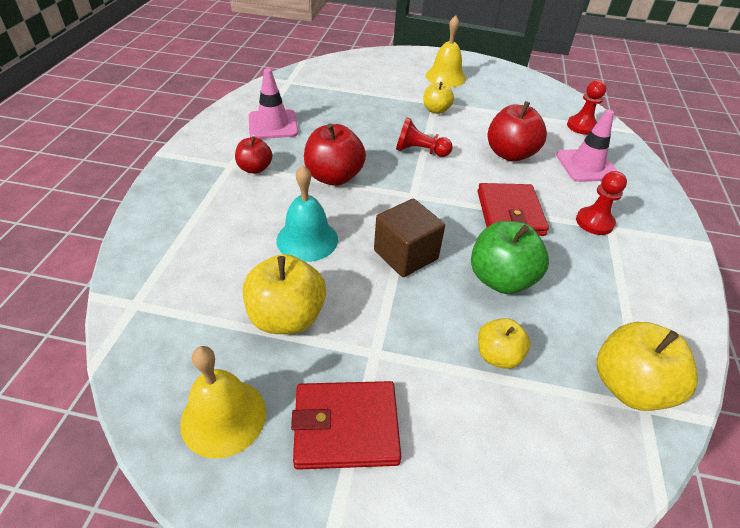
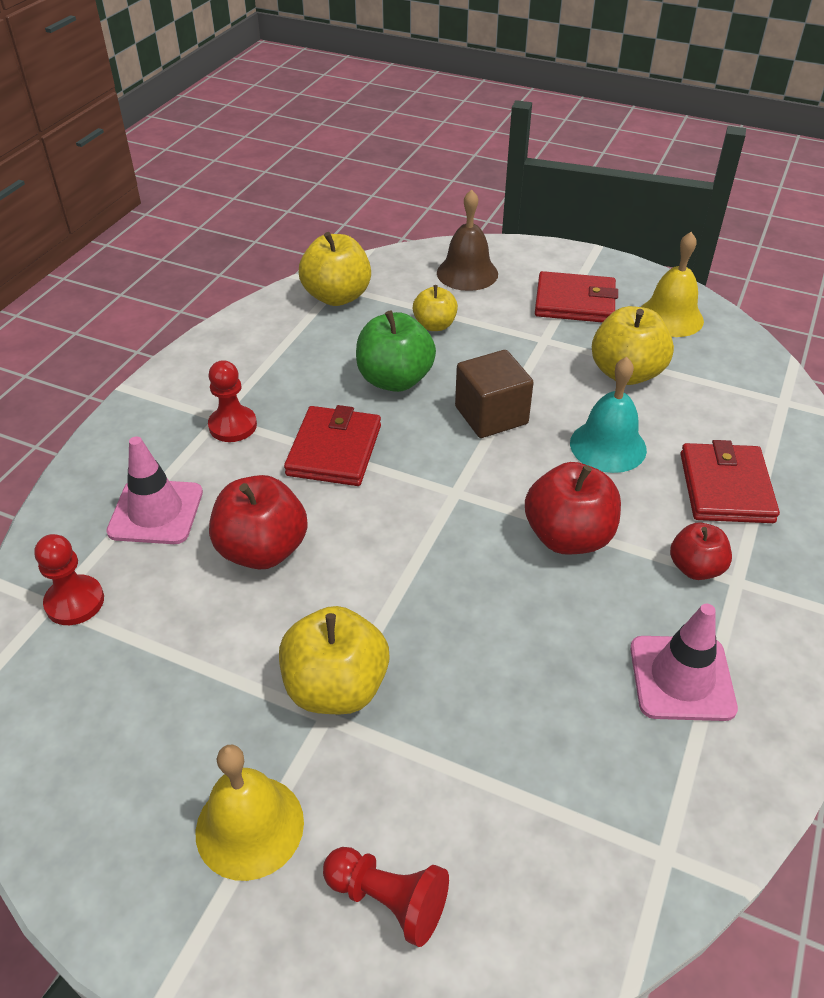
camera: 165 degrees left, 0 degrees up
red pawn [396,117,453,157] -> red pawn moved to [323,847,449,947]
yellow apple [423,82,454,114] -> yellow apple [279,606,389,715], size x1.65
none -> brown bell [437,189,498,291]
none -> red wallet [680,440,780,523]

